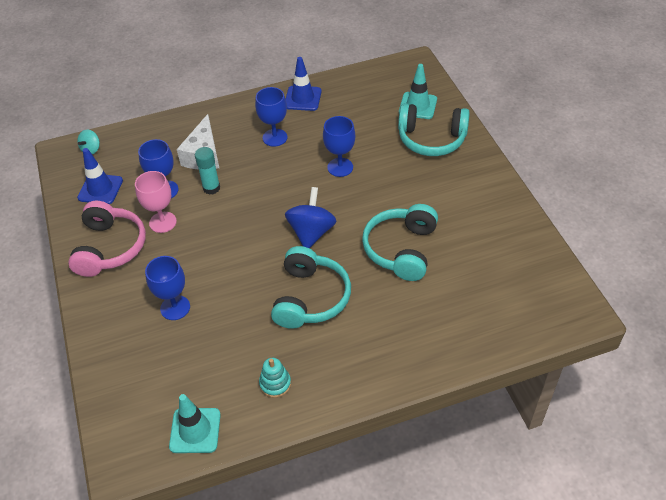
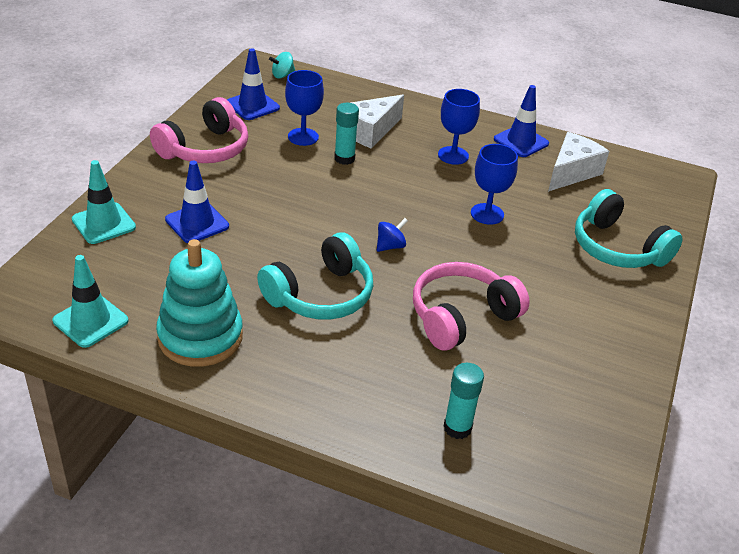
camera: 35 degrees right, 10 degrees down
pink goblet [135,171,177,233] -> none
blue goblet [145,256,190,320] -> blue traffic cone [165,161,229,243]
turquoise stacking toy [259,358,291,398] -> turquoise stacking toy [156,239,243,367], size x2.12
blue spinning top [285,187,336,248] -> blue spinning top [377,218,408,252], size x0.54
turquoise headphones [362,204,438,281] -> pink headphones [413,262,530,351]
turquoise traffic cone [399,64,437,119] -> turquoise traffic cone moved to [72,160,136,244]
none -> turquoise glue stick [444,363,484,439]
none -> white cheese [548,132,609,192]

